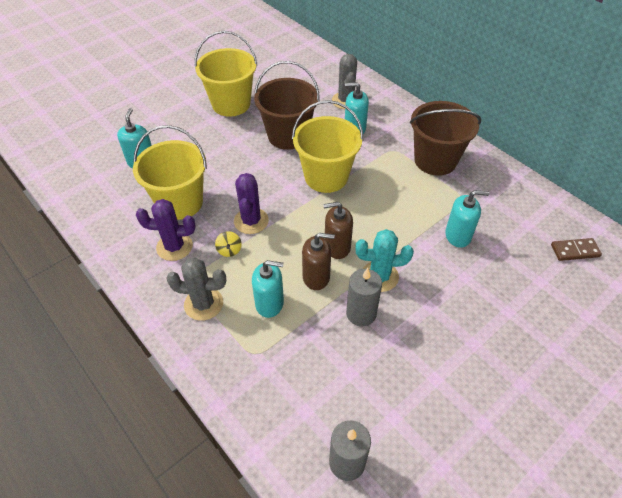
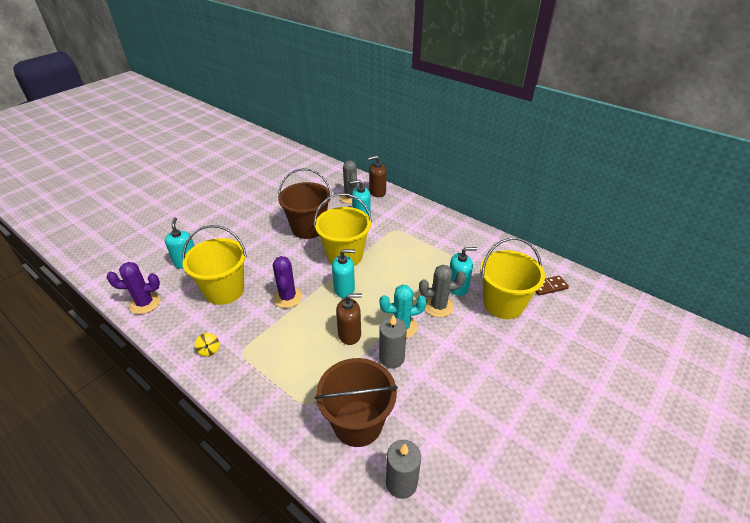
camera: 10 degrees left, 10 degrees down
purple cactus [136,199,196,261] -> purple cactus moved to [106,262,161,314]
grey cactus [166,257,226,321] -> grey cactus moved to [419,265,466,317]
yellow bucket [194,31,257,116] -> yellow bucket moved to [480,238,545,319]
yellow spinning top [215,231,242,257] -> yellow spinning top moved to [195,333,220,356]
turquoise soap dispenser [252,260,284,318] -> turquoise soap dispenser moved to [332,249,355,298]
brown soap dispenser [323,202,353,259] -> brown soap dispenser moved to [368,156,386,197]
brown bucket [410,101,481,176] -> brown bucket moved to [315,358,398,447]

